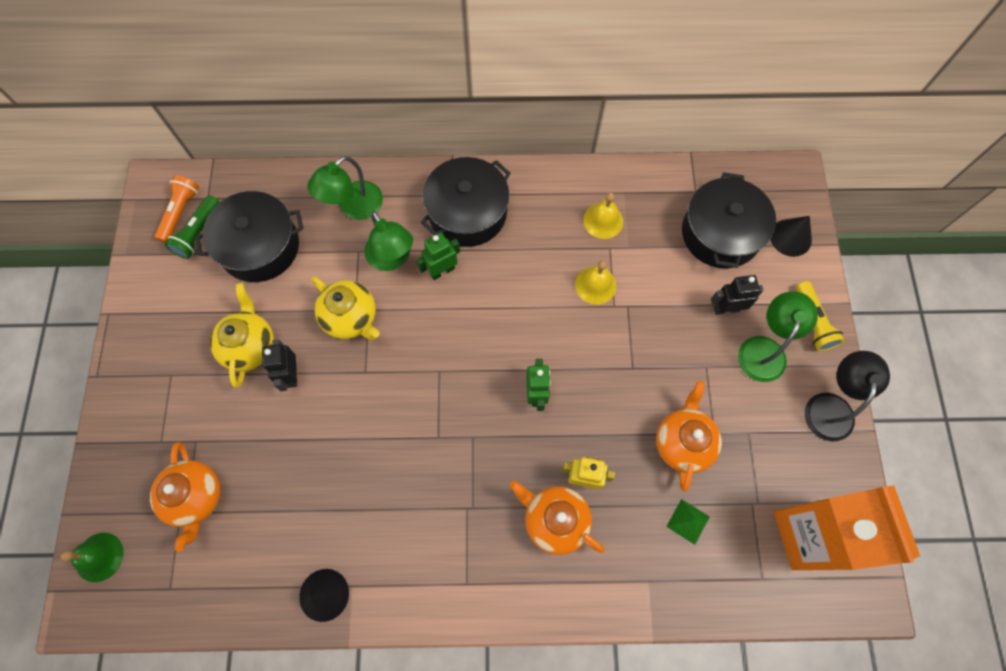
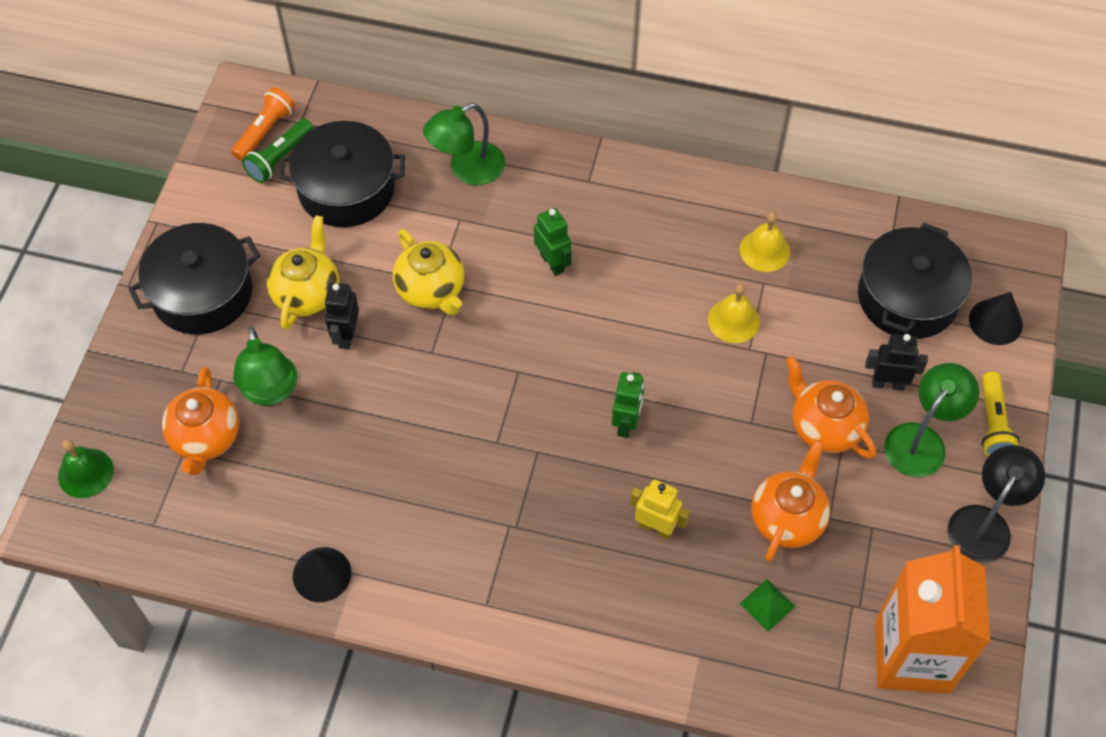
camera: 15 degrees right, 10 degrees down
green lamp [364,211,413,271] -> green lamp moved to [233,327,298,406]
green robot [416,233,460,280] -> green robot turned 75 degrees clockwise [534,208,572,276]
black pot [420,157,511,247] -> black pot moved to [128,223,260,334]
orange teapot [510,481,605,555] -> orange teapot moved to [786,356,876,459]

